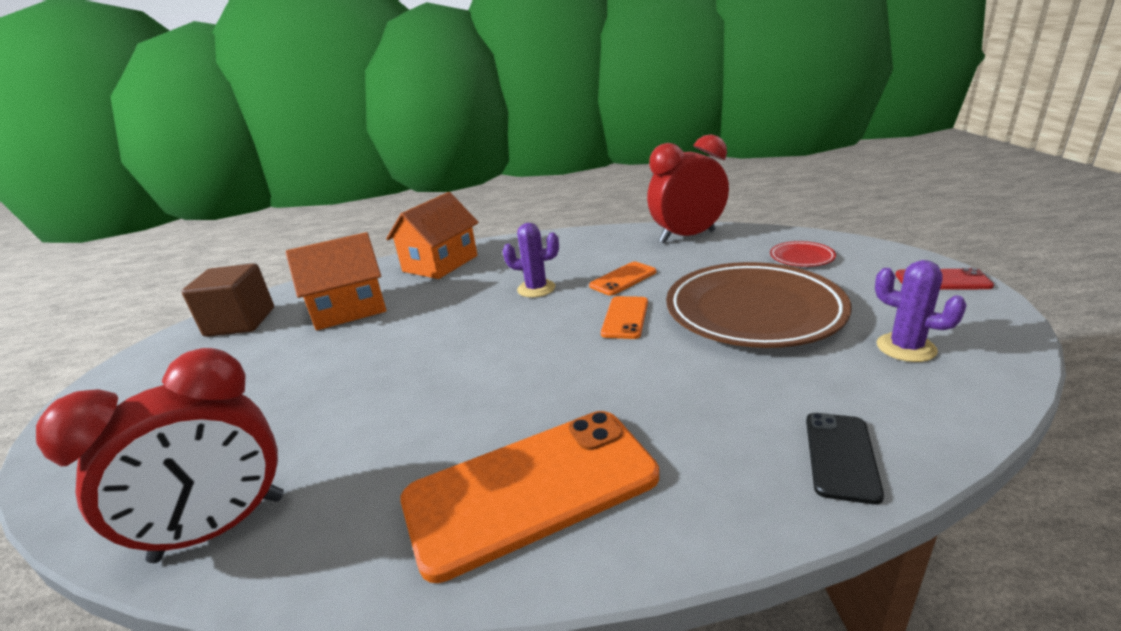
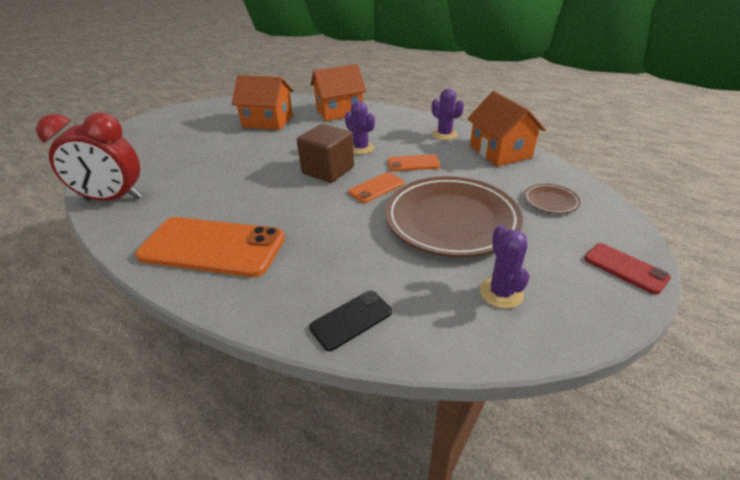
camera: 35 degrees right, 10 degrees up
brown cube [182,263,274,337] -> brown cube moved to [297,124,354,183]
red clock [647,134,729,243] -> orange house [467,91,546,167]
red plate [770,241,836,267] -> brown plate [524,184,580,214]
none -> purple cactus [432,88,464,140]

